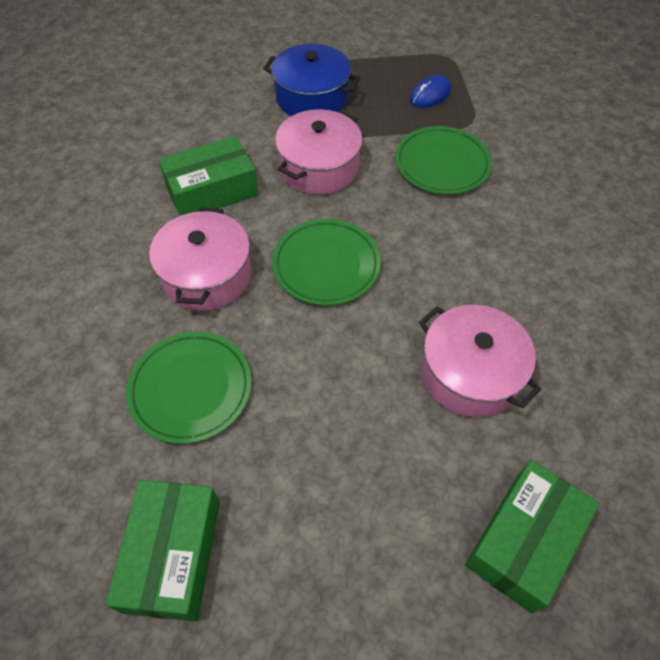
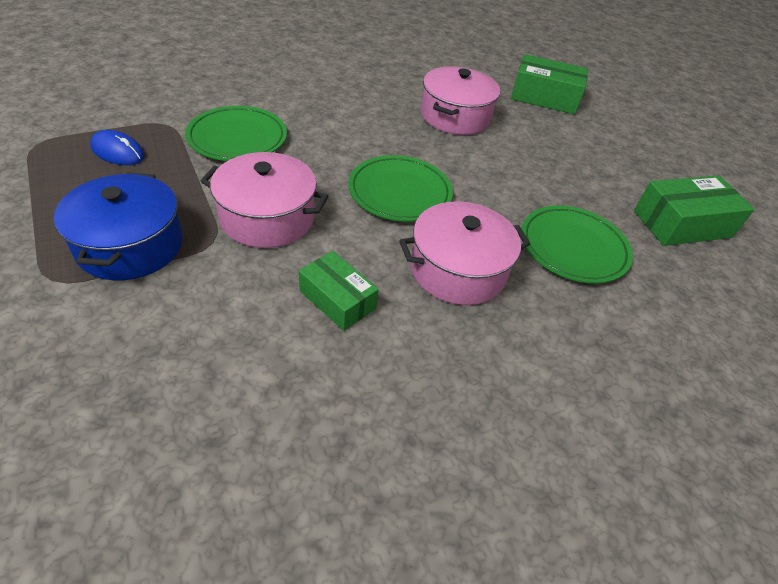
camera: 115 degrees left, 10 degrees down
green box [158,136,258,216] -> green box [299,251,379,331], size x0.65

